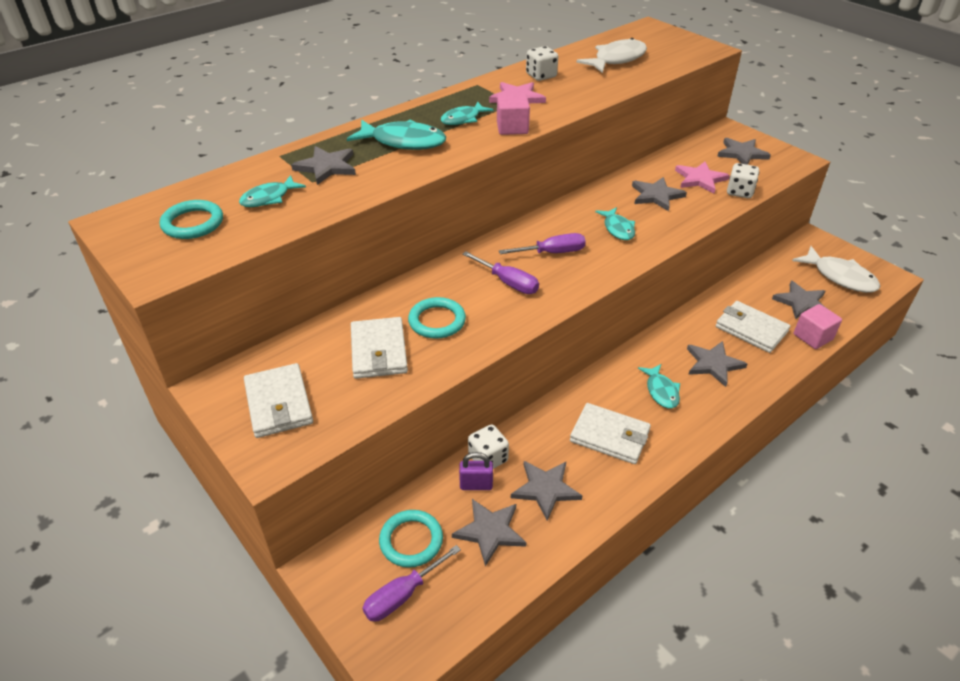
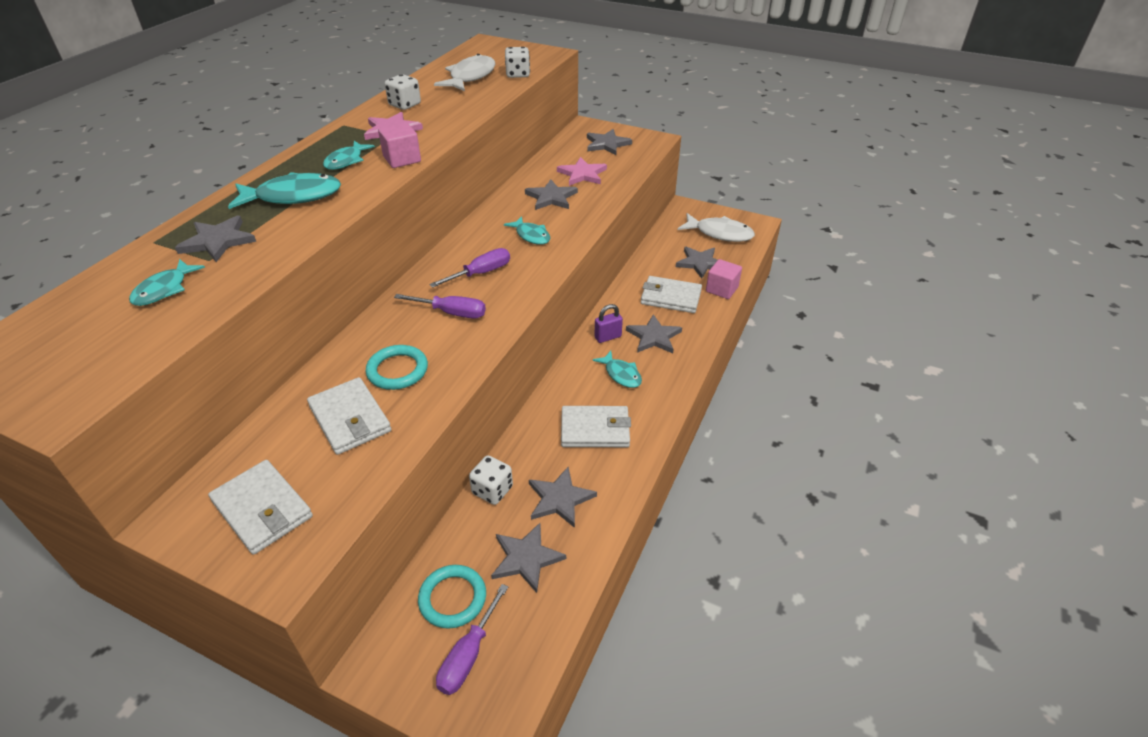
camera: 25 degrees left, 0 degrees up
turquoise ring [160,200,223,239] -> none
purple padlock [459,452,493,490] -> purple padlock moved to [595,304,623,343]
white dice [727,163,759,198] -> white dice moved to [505,47,530,78]

